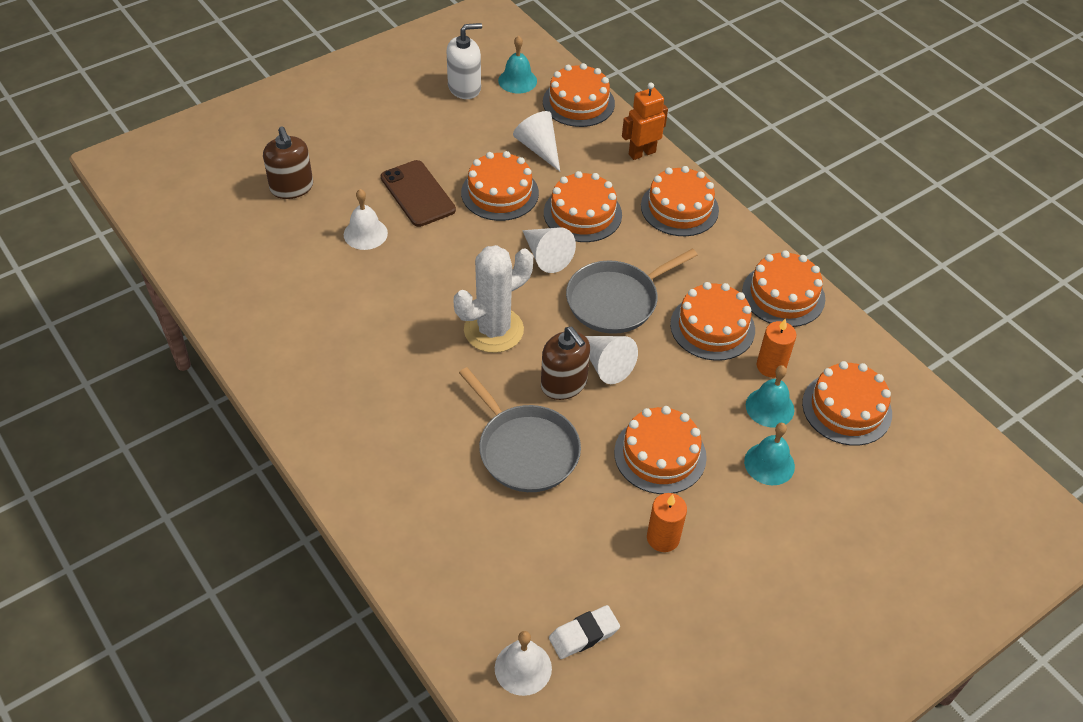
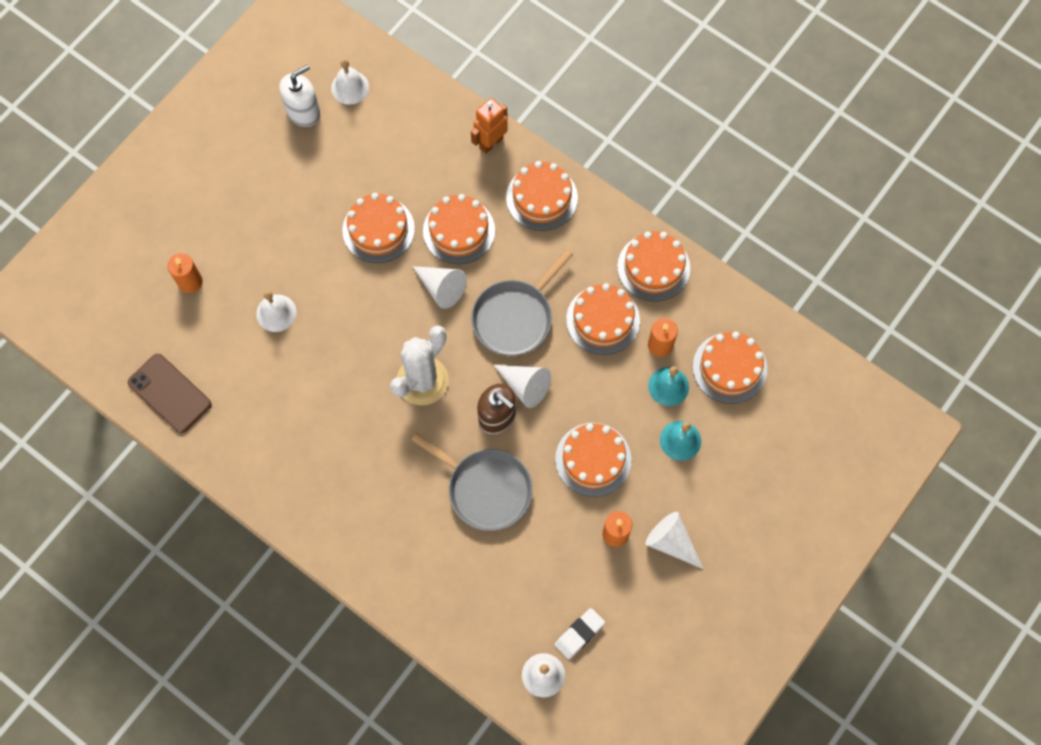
camera: 15 degrees left, 20 degrees up
brown soap dispenser [263,127,313,199] -> orange candle [167,253,203,293]
brown phone [381,160,456,227] -> brown phone moved to [128,354,211,433]
turquoise bell [498,36,537,93] -> white bell [331,59,369,105]
white cone [513,111,560,172] -> white cone moved to [646,512,703,569]
orange cake [543,63,615,127] -> none

